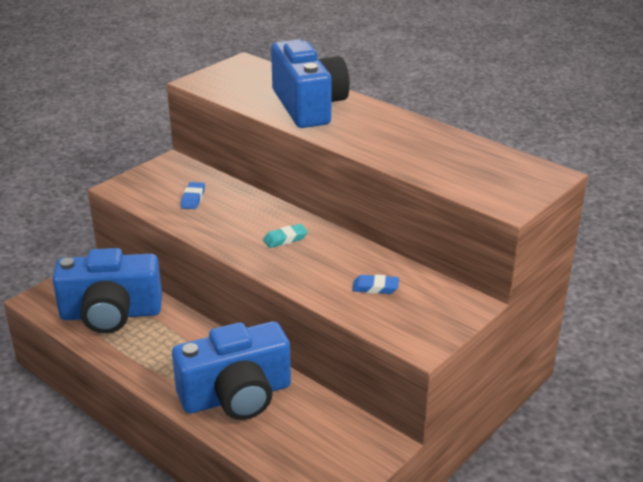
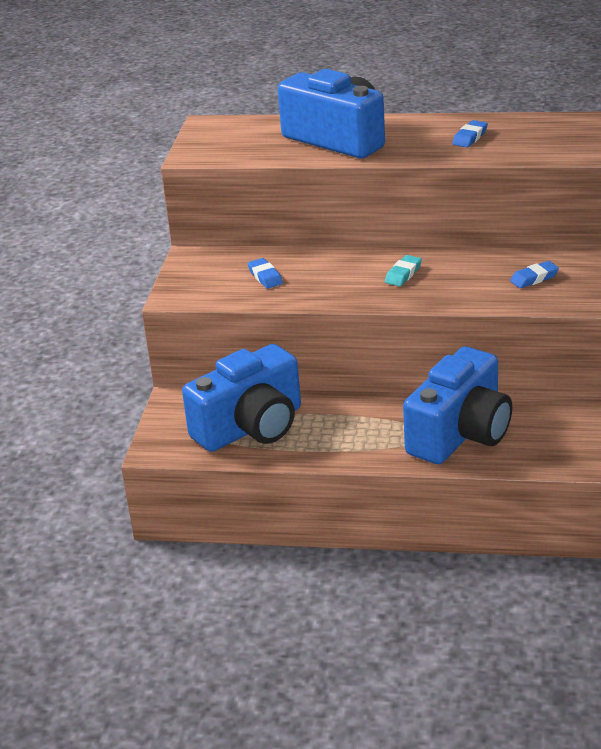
camera: 30 degrees left, 0 degrees up
none -> blue eraser [452,120,488,147]

